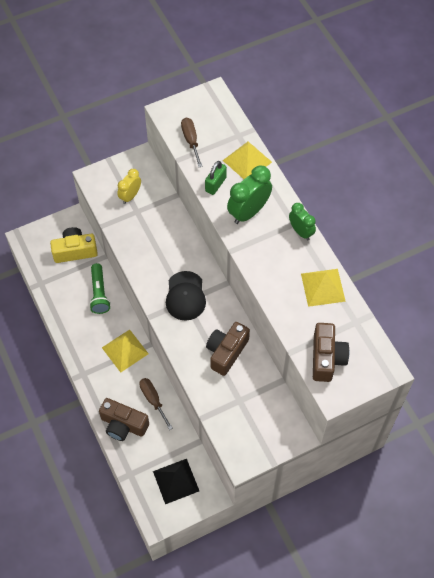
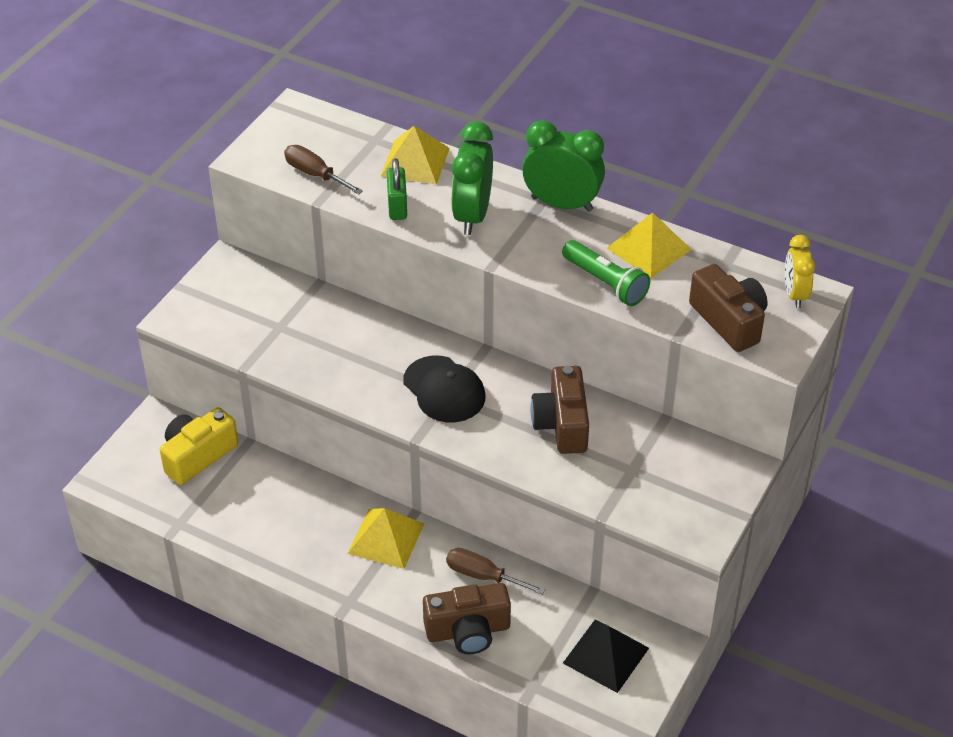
camera: 35 degrees left, 15 degrees down
green flashlight [89,263,111,314] -> green flashlight moved to [562,240,650,306]
yellow clock [117,169,141,204] -> yellow clock moved to [785,235,815,308]
green clock [289,203,316,240] -> green clock [522,120,605,212], size x1.60

